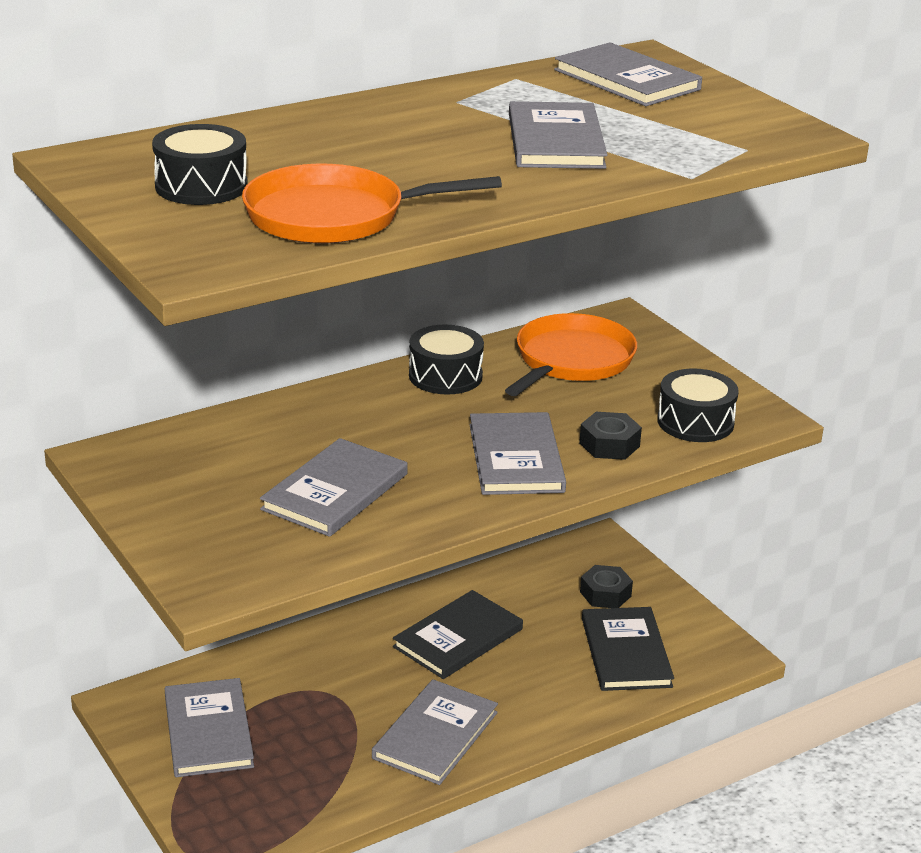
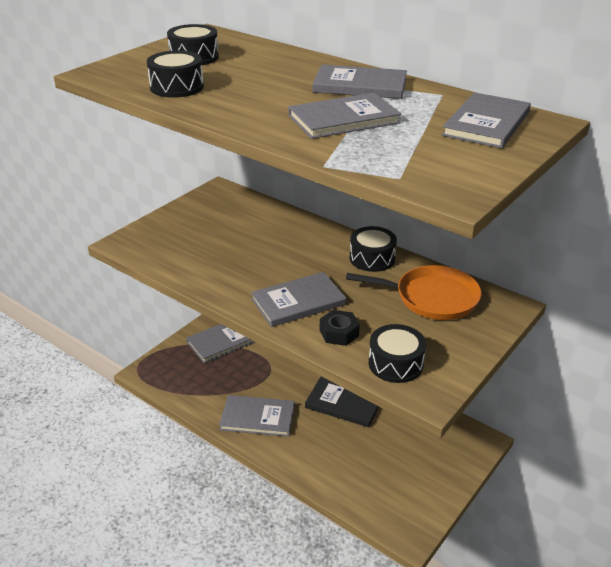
camera: 70 degrees right, 5 degrees up
orange pan [242,164,502,244] -> black drum [147,50,204,98]
grey book [260,438,408,537] -> grey book moved to [312,65,407,99]
black nut [580,565,633,608] -> none
black book [582,607,674,691] -> none

